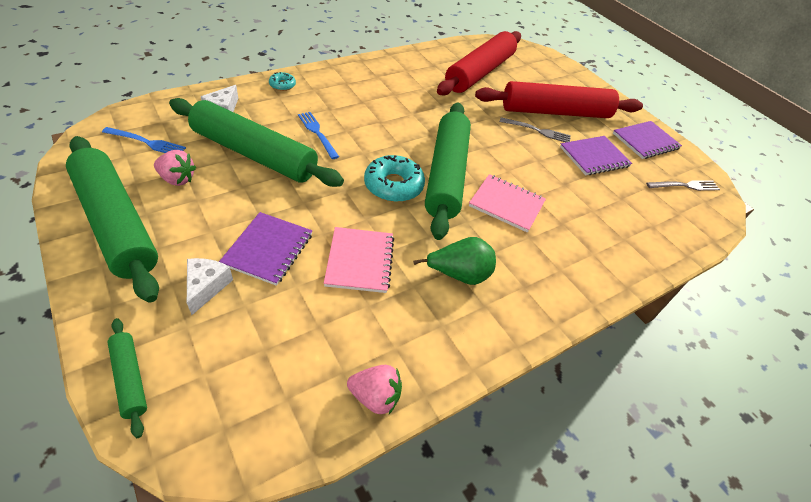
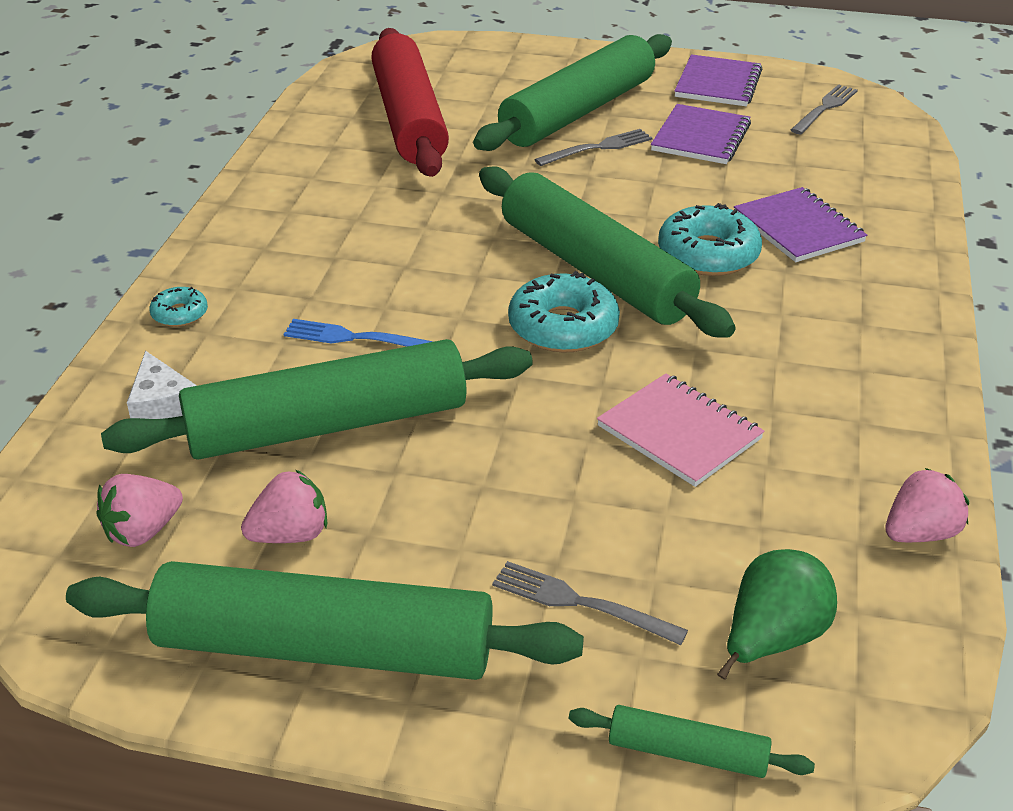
camera: 40 degrees left, 10 degrees down
blue fork [102,127,186,153] -> pink strawberry [96,474,183,547]
white cheese [187,258,233,315] -> grey fork [492,561,688,645]
purple notebook [219,212,312,286] -> purple notebook moved to [734,187,867,262]
green pear [413,237,496,285] -> green pear moved to [717,549,837,680]
pink notebook [469,174,546,233] -> turquoise donut [658,203,762,276]
red rolling pin [475,81,643,118] -> green rolling pin [473,34,672,151]

